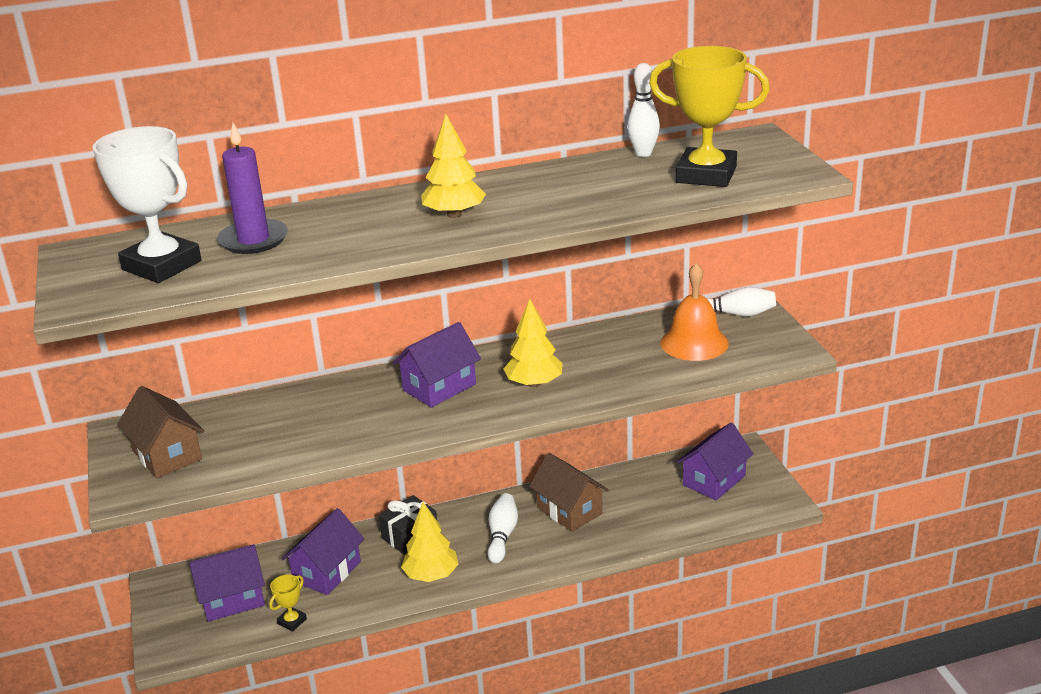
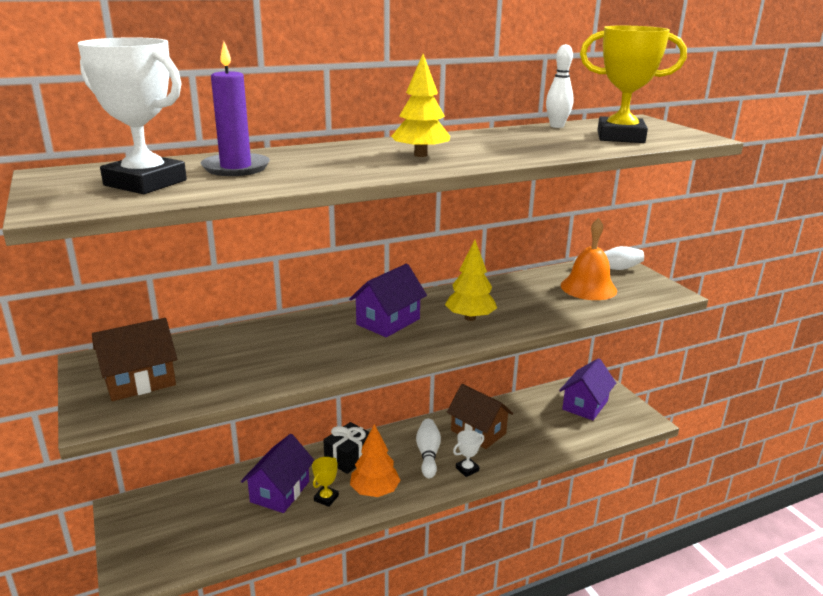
camera: 10 degrees left, 5 degrees down
brown house [117,386,204,478] -> brown house turned 75 degrees counterclockwise [92,318,177,401]
purple house [189,544,265,622] -> none
yellow trophy [269,575,307,631] -> yellow trophy moved to [312,457,339,507]
yellow tree [401,502,458,582] -> orange tree [350,424,401,497]
none -> white trophy [453,430,484,477]

